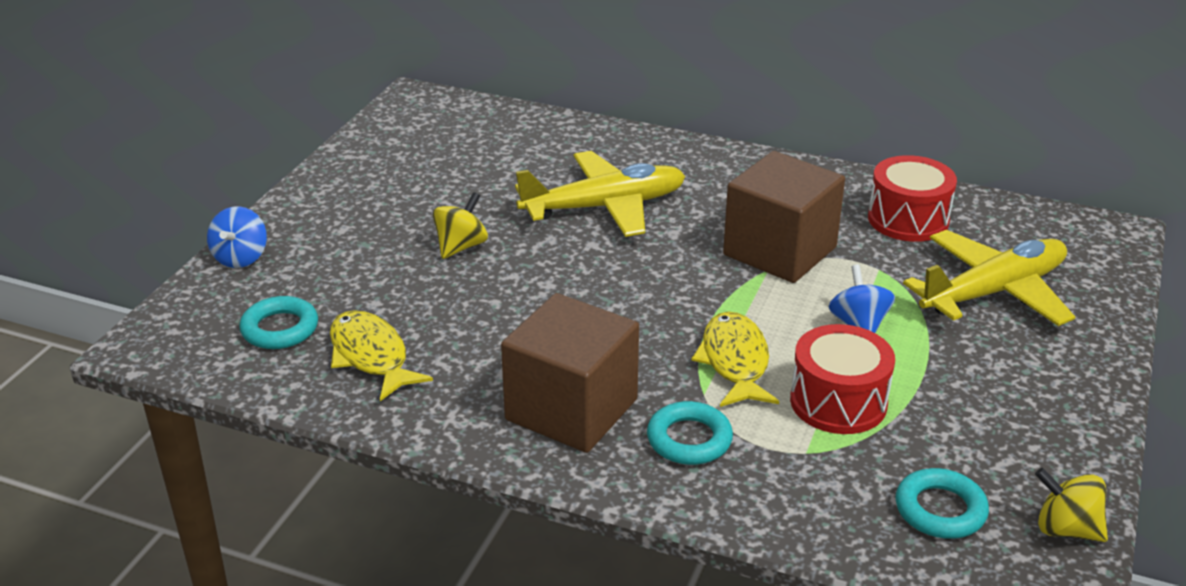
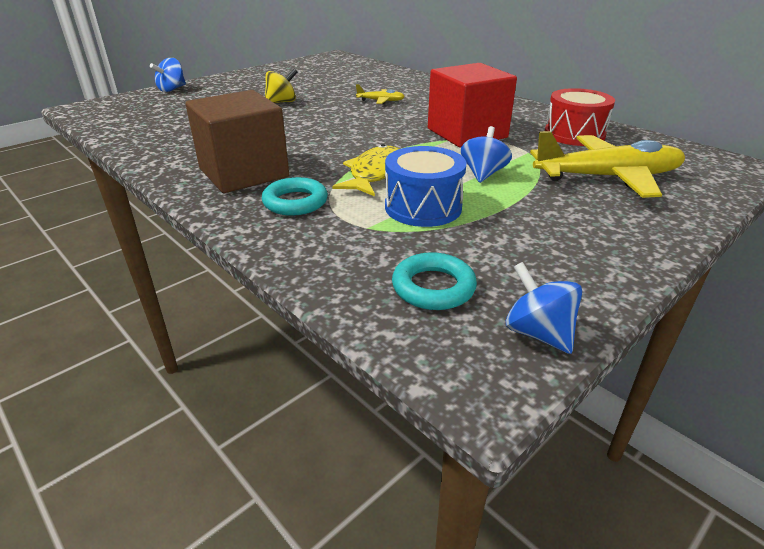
camera: 25 degrees right, 0 degrees up
turquoise ring [239,296,318,349] -> none
yellow fish [330,310,433,401] -> none
yellow plane [515,151,685,237] -> yellow plane [356,84,405,104], size x0.44
brown cube [723,151,845,283] -> red cube [428,63,517,147]
red drum [790,324,895,434] -> blue drum [385,146,467,227]
yellow spinning top [1035,468,1108,542] -> blue spinning top [506,262,582,354]

